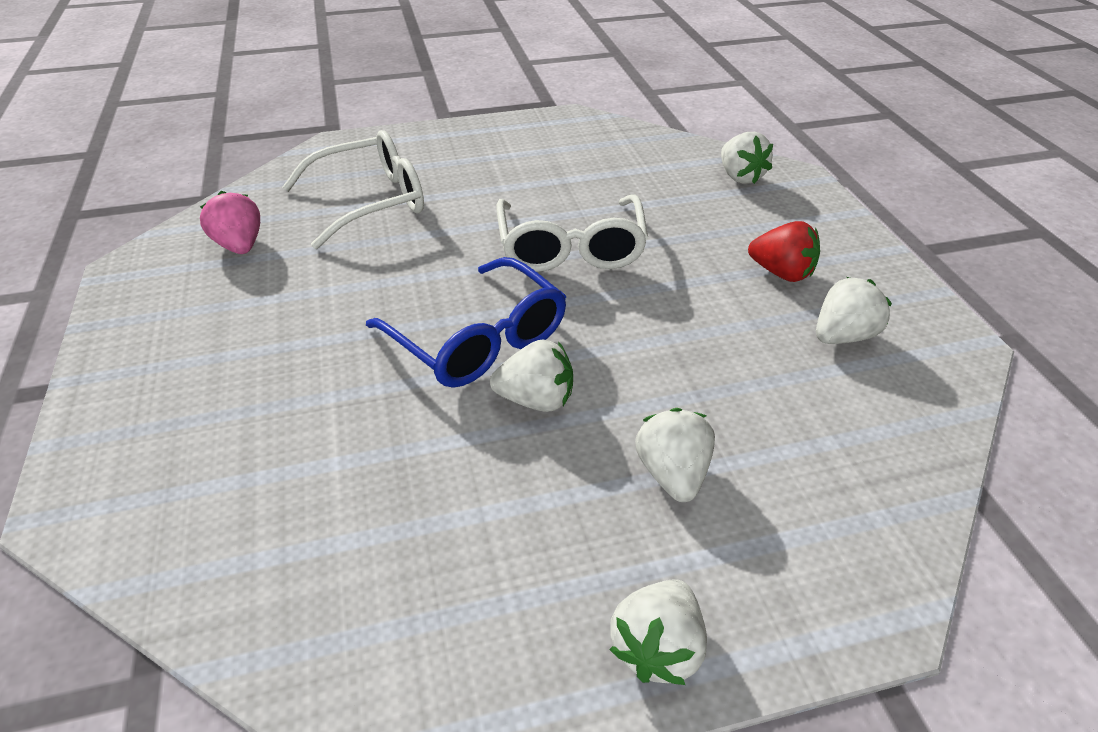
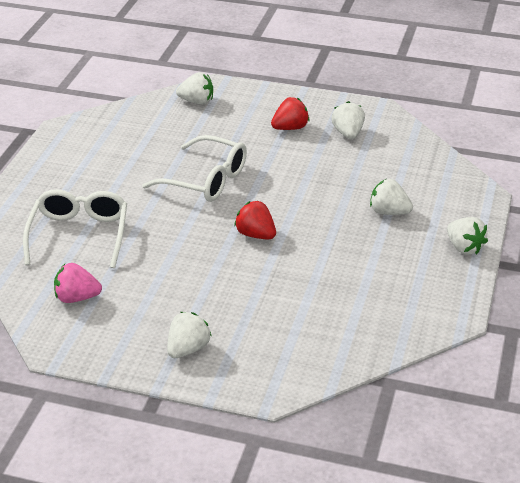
camera: 60 degrees left, 5 degrees down
blue glasses [366,257,567,388] -> red strawberry [234,201,276,239]
white strawberry [490,339,573,412] -> white strawberry moved to [167,312,212,358]

